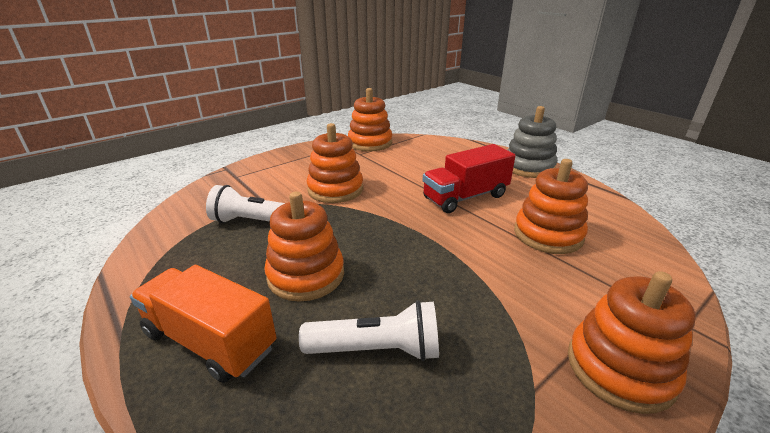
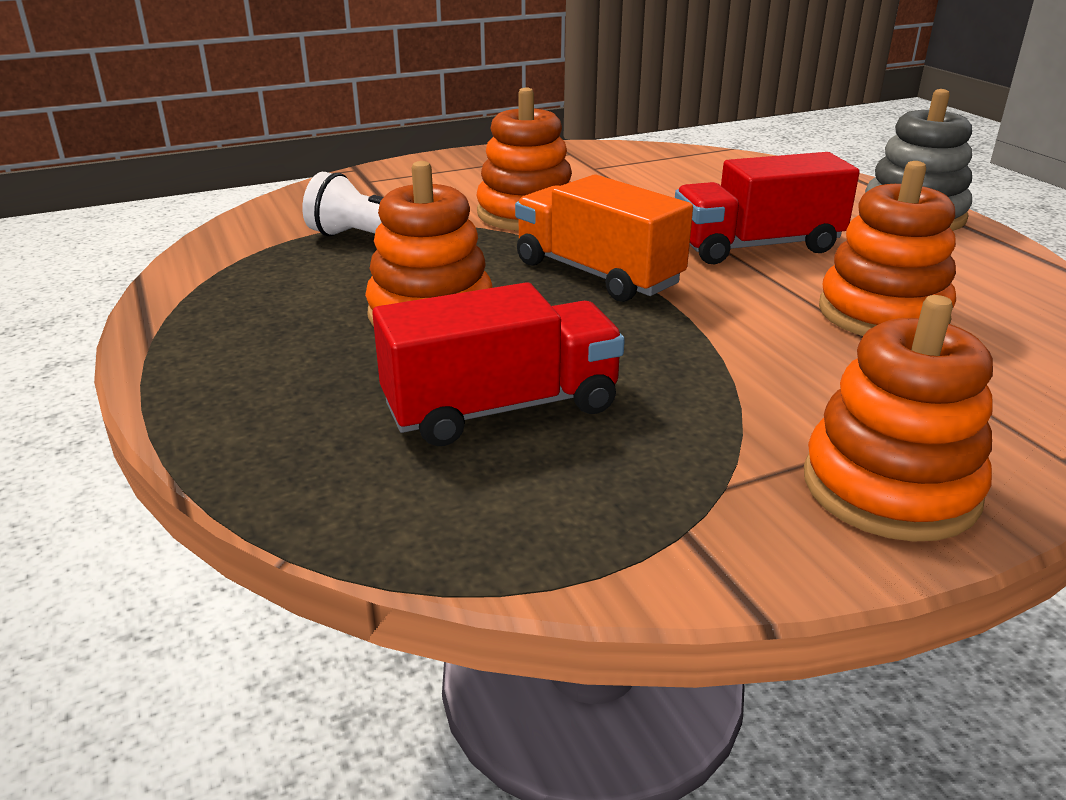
camera: 15 degrees right, 0 degrees up
orange truck [130,265,276,383] -> orange truck moved to [515,174,693,302]
white flashlight [299,300,439,361] -> red truck [372,282,625,446]
orange stacking toy [348,88,392,151] -> none

